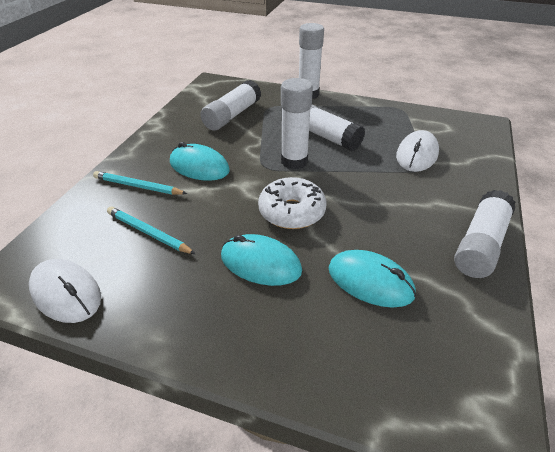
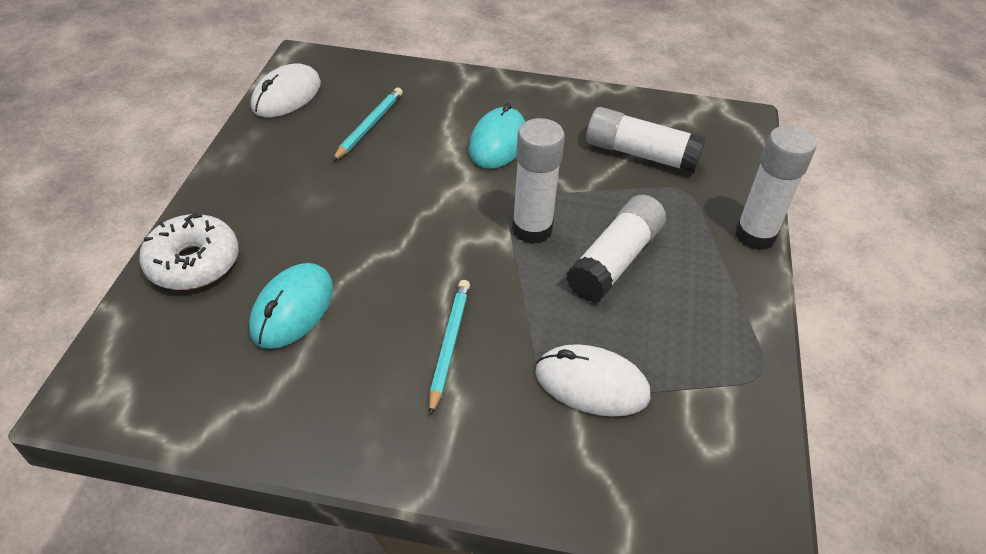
camera: 80 degrees right, 5 degrees up
turquoise pencil [93,171,187,195] -> turquoise pencil moved to [429,280,470,416]
turquoise mouse [221,234,302,286] -> none
white donut [258,177,326,229] -> white donut moved to [139,213,239,290]
white glue stick [454,190,515,278] -> none

